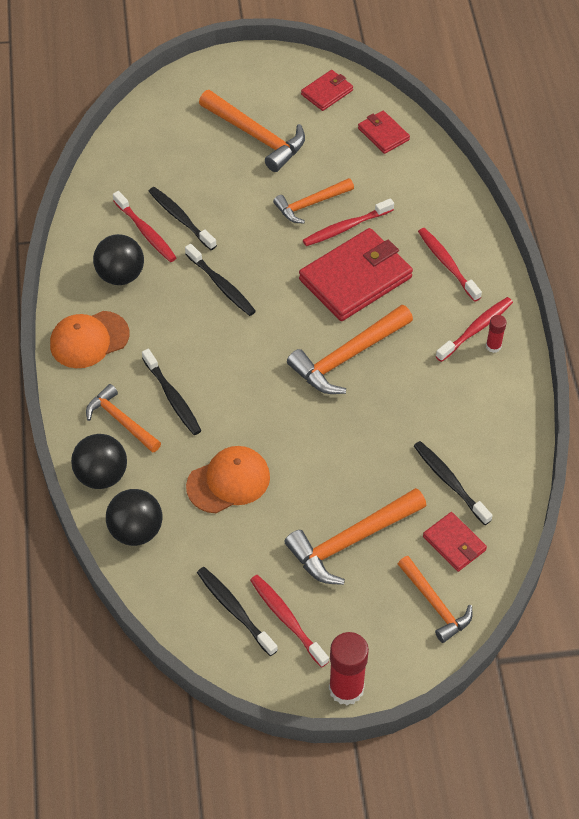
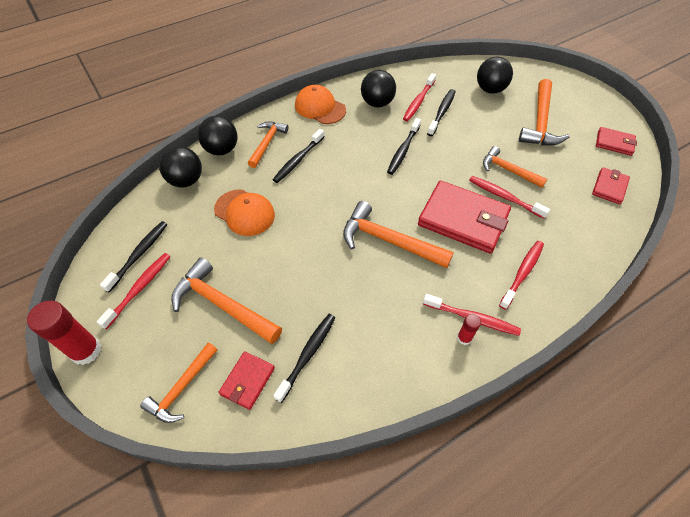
camera: 65 degrees right, 0 degrees up
none -> black ball [477,56,513,94]

